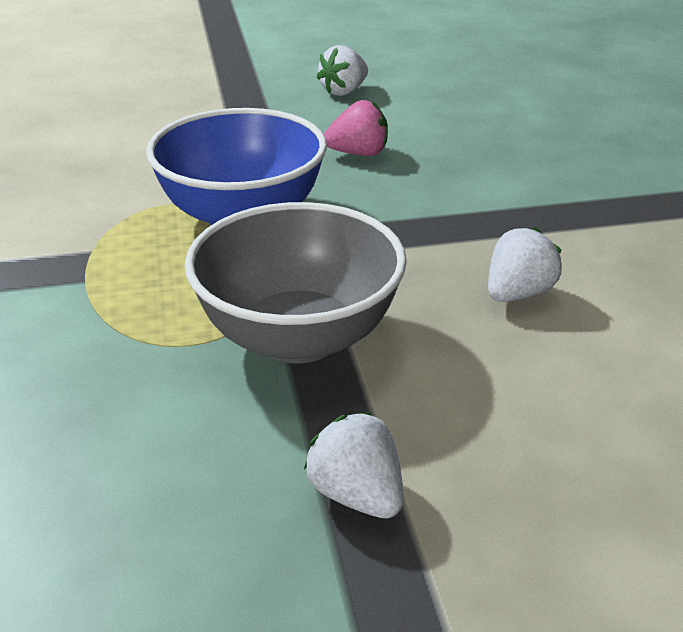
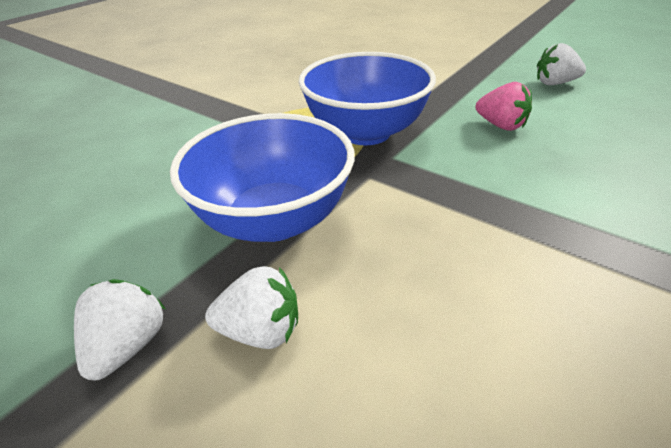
camera: 50 degrees right, 5 degrees up
grey bowl [185,202,407,363] -> blue bowl [170,113,355,242]
white strawberry [488,227,562,302] -> white strawberry moved to [205,266,298,349]

